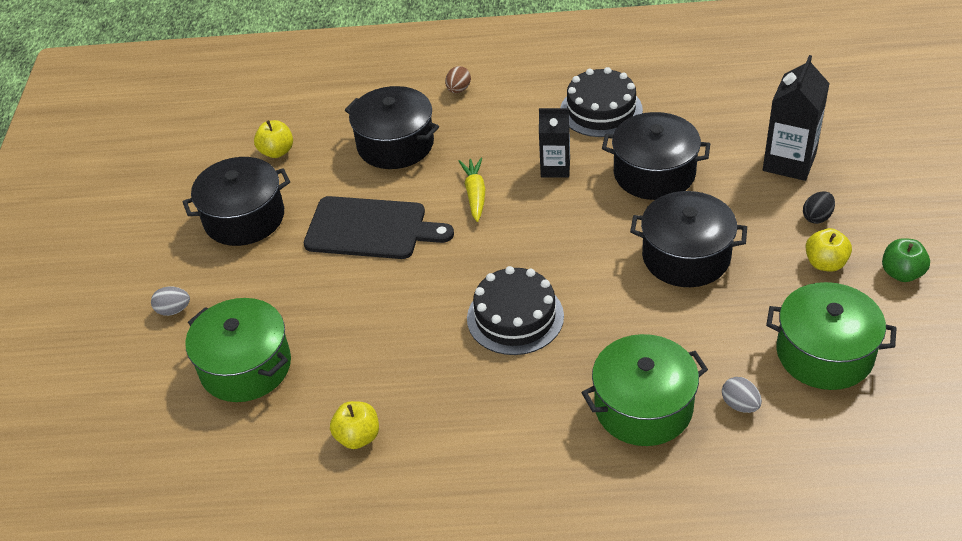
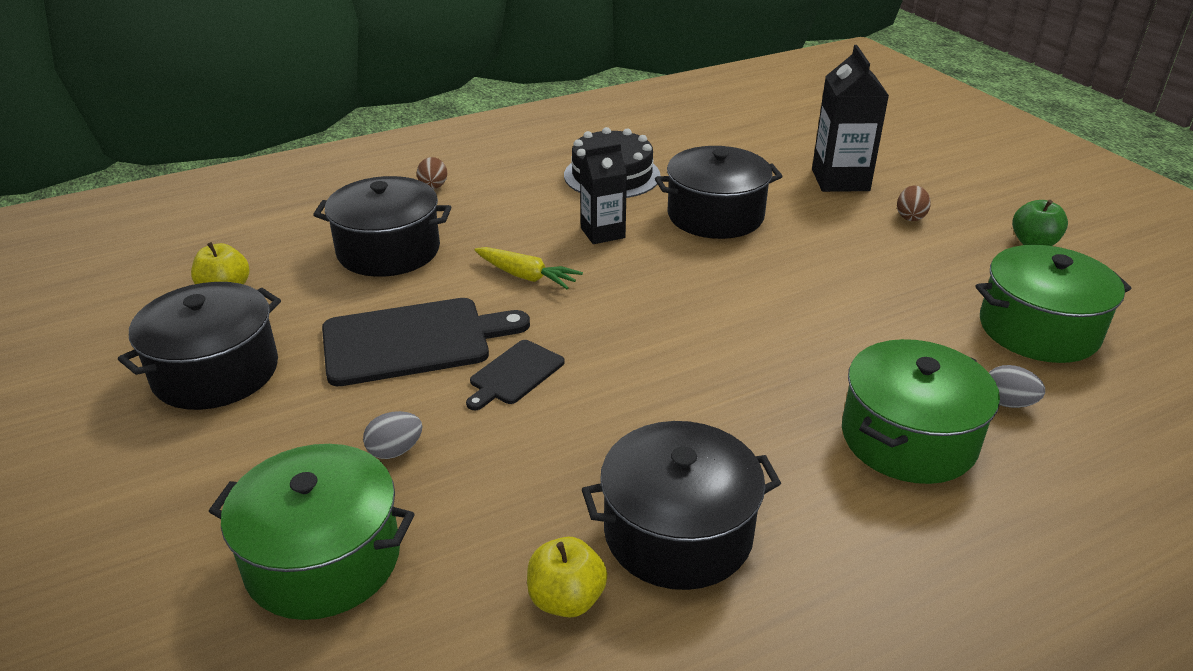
camera: 30 degrees left, 10 degrees down
grey egg [151,286,190,316] -> grey egg moved to [363,411,422,459]
yellow carrot [458,158,486,222] -> yellow carrot turned 150 degrees clockwise [475,247,583,289]
black cake [467,266,564,355] -> none
black pot [630,191,747,287] -> black pot moved to [582,421,781,590]
black egg [803,191,835,224] -> brown egg [897,185,931,221]
yellow apple [805,228,852,272] -> none
none -> black cutting board [466,340,565,410]

